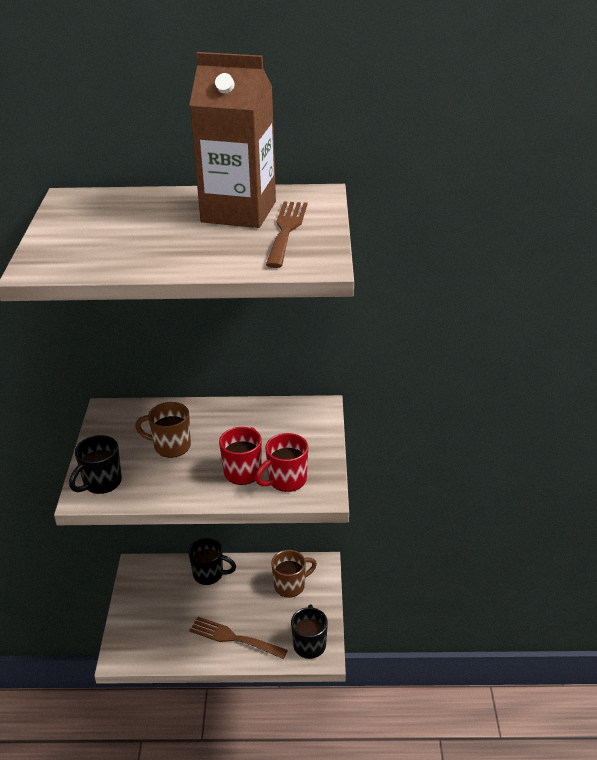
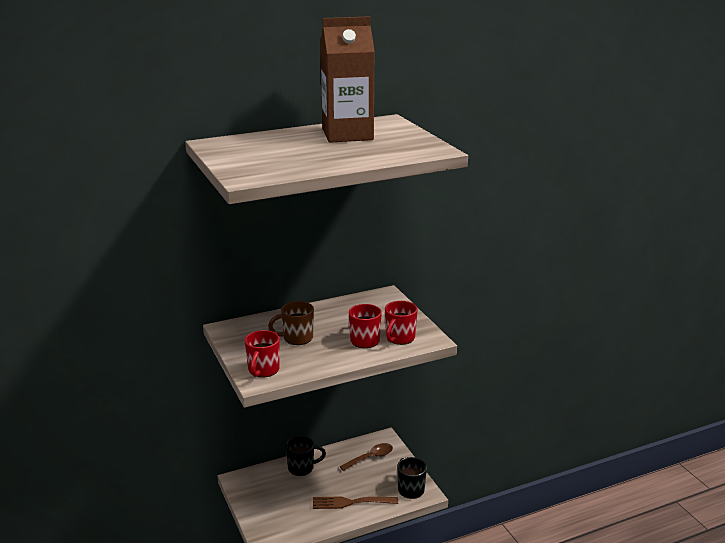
camera: 25 degrees left, 10 degrees down
black mug [69,435,122,494] -> red mug [245,330,280,378]
brown fork [266,202,307,268] -> none
brown mug [271,550,317,598] -> brown spoon [339,443,393,471]

